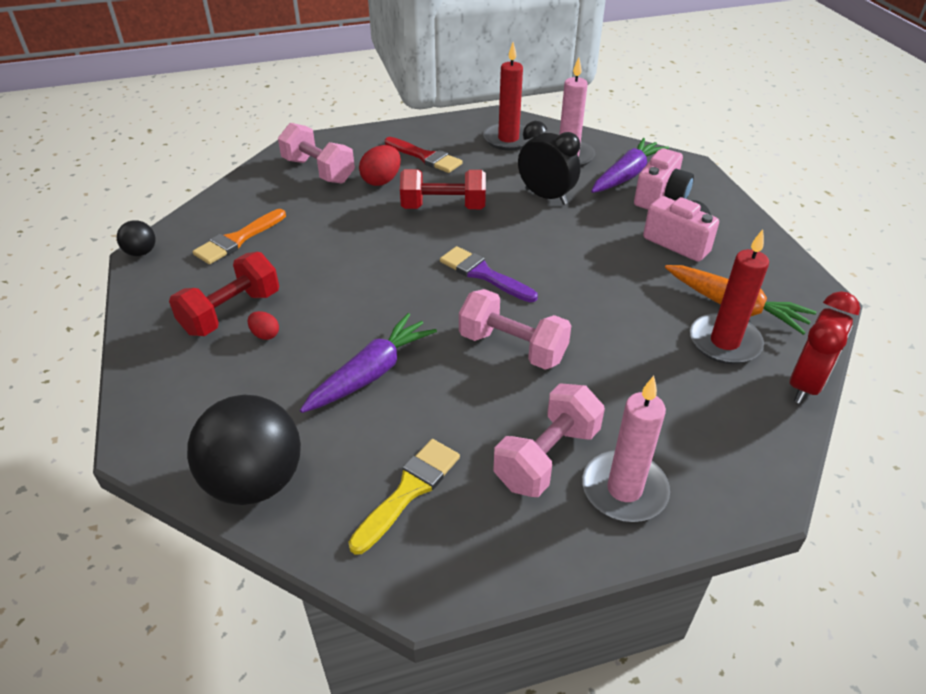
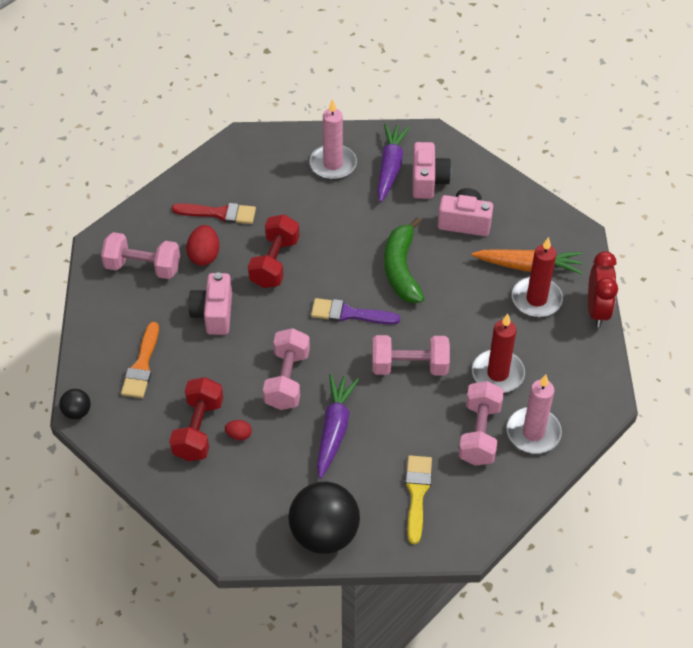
camera: 30 degrees left, 10 degrees up
red dumbbell [400,169,486,209] -> red dumbbell turned 45 degrees counterclockwise [248,214,299,288]
red candle [483,42,534,151] -> red candle moved to [472,314,525,393]
black clock [518,121,580,205] -> none
none -> pink camera [188,272,232,335]
none -> pink dumbbell [263,328,310,410]
none -> green banana [384,218,424,303]

